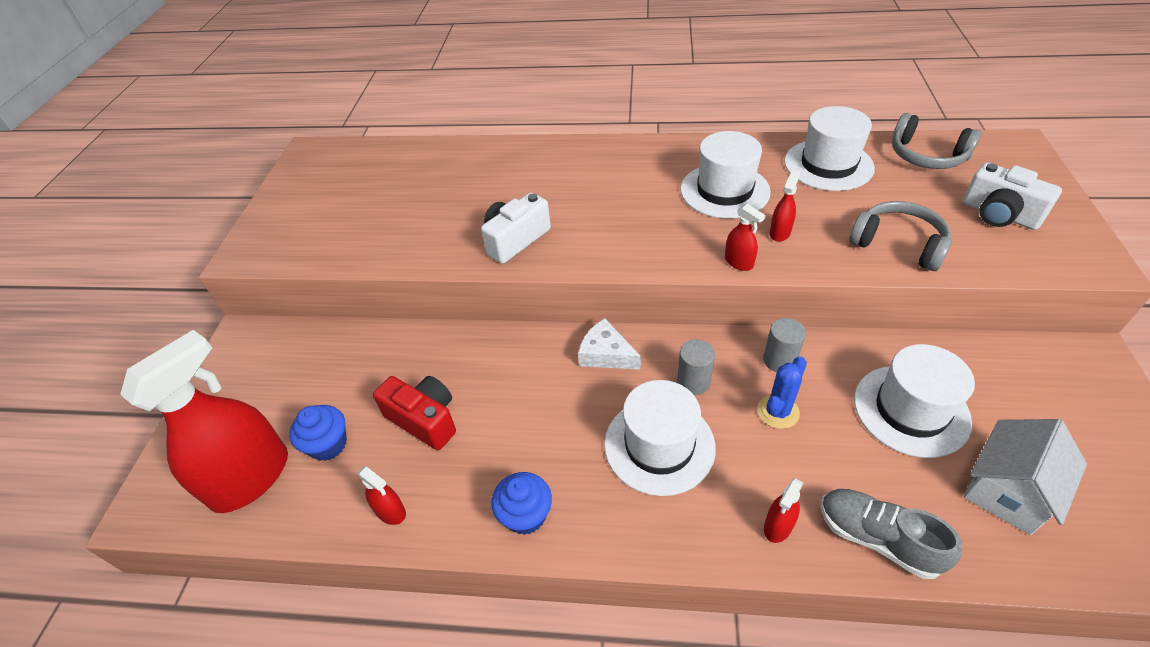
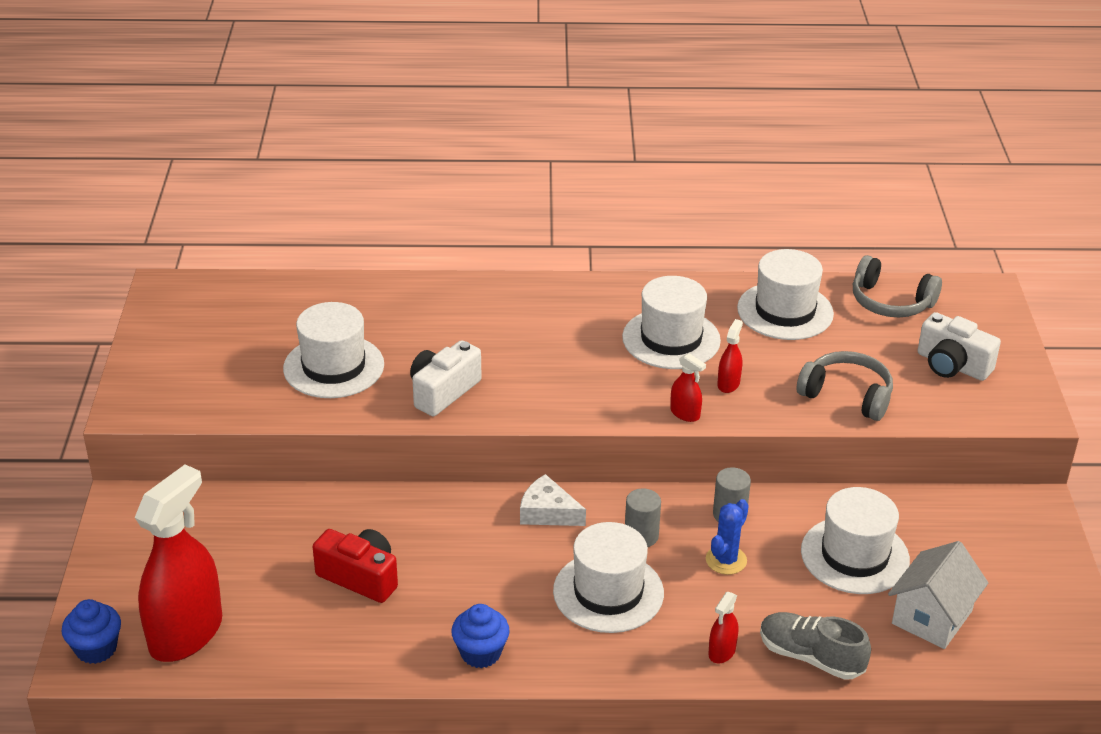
camera: 10 degrees left, 10 degrees down
blue cupcake [289,405,347,461] -> blue cupcake moved to [62,599,121,664]
red spray bottle [357,466,406,525] -> none
none -> white hat [283,302,384,398]

